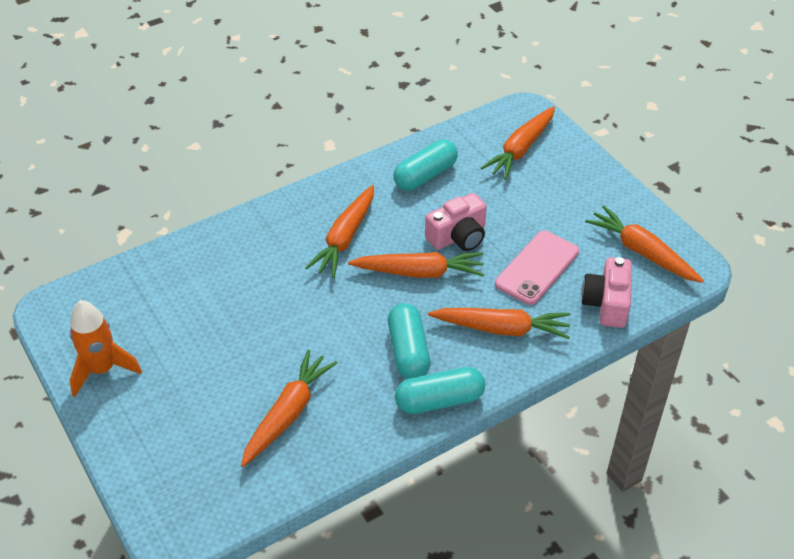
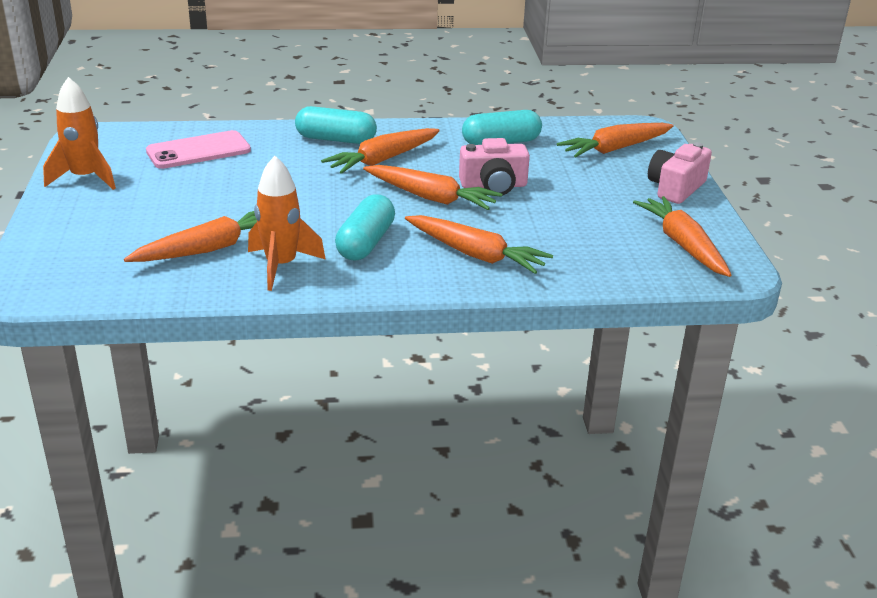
camera: 25 degrees right, 15 degrees down
turquoise capsule [395,367,485,414] -> turquoise capsule moved to [295,106,377,144]
pink phone [495,231,579,305] -> pink phone moved to [146,130,251,169]
pink camera [581,257,632,328] -> pink camera moved to [648,142,712,204]
none -> orange rocket [248,156,326,291]

